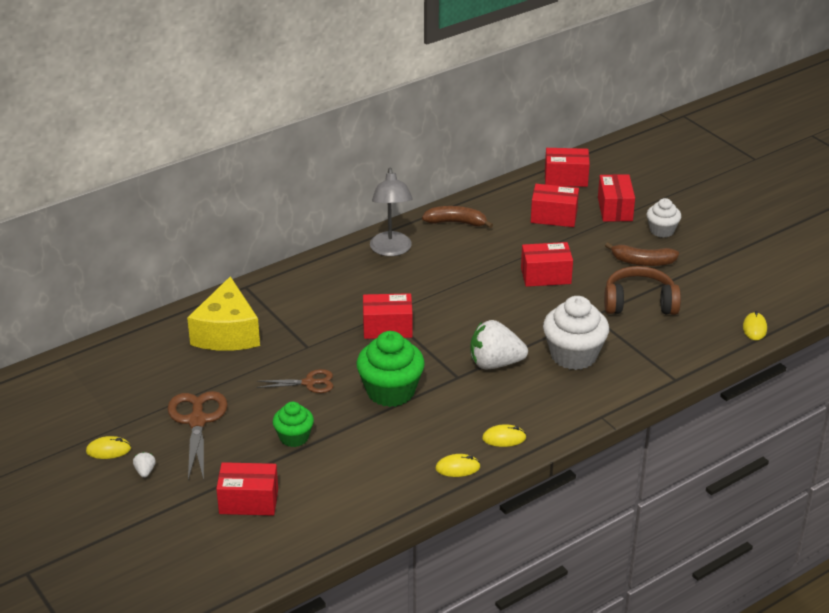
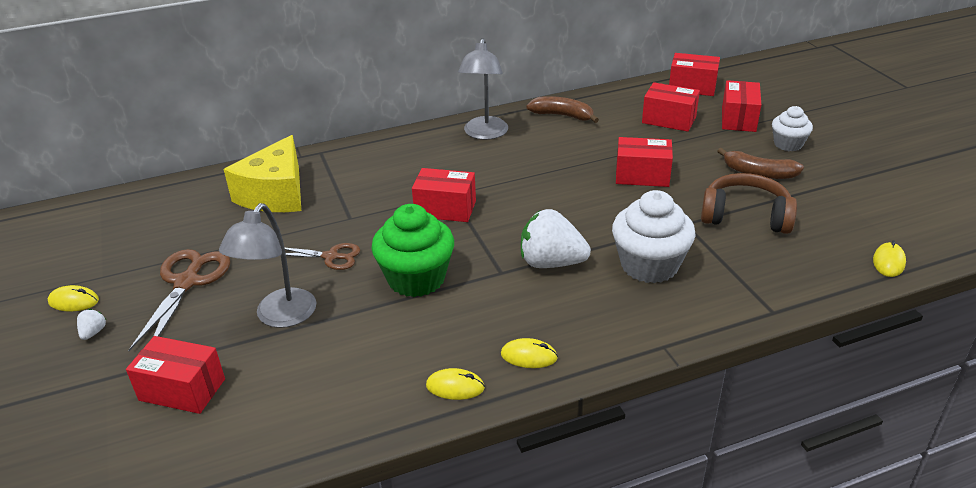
camera: 15 degrees right, 0 degrees up
green cupcake [273,402,314,447] -> grey lamp [219,203,316,328]

